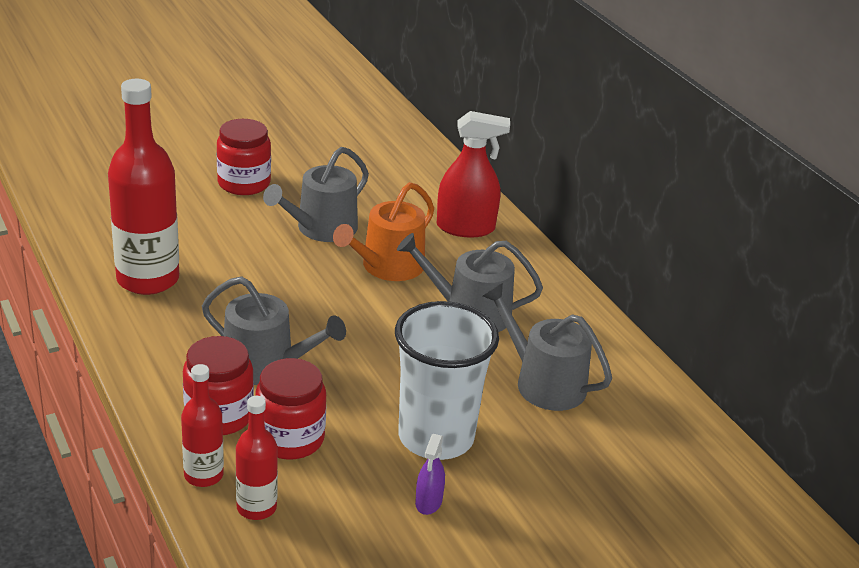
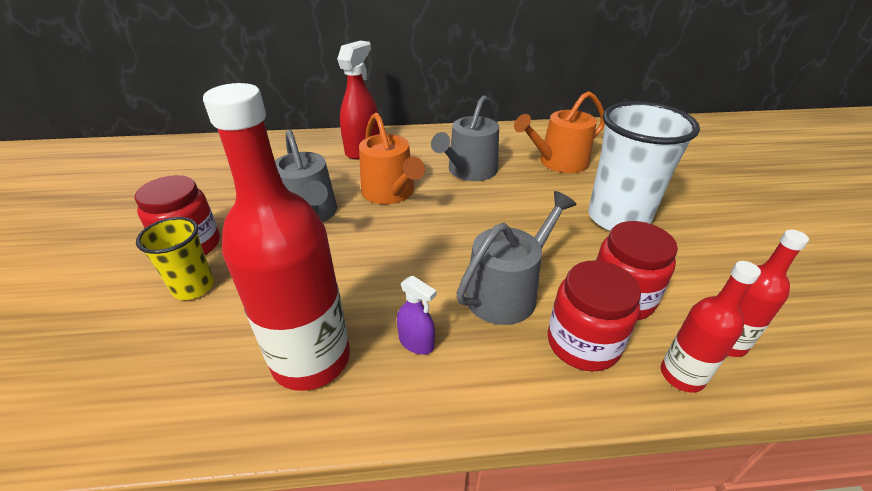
camera: 65 degrees left, 5 degrees up
purple spray bottle [415,434,445,515] -> purple spray bottle moved to [397,276,437,355]
grey watering can [482,283,612,411] -> orange watering can [514,91,605,173]
none -> yellow cup [136,217,214,300]

